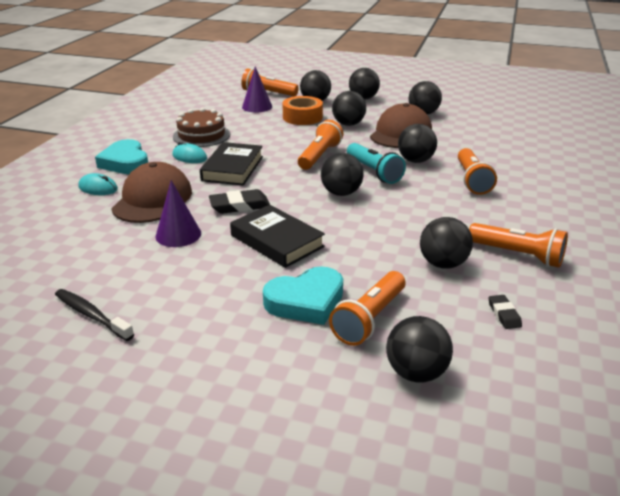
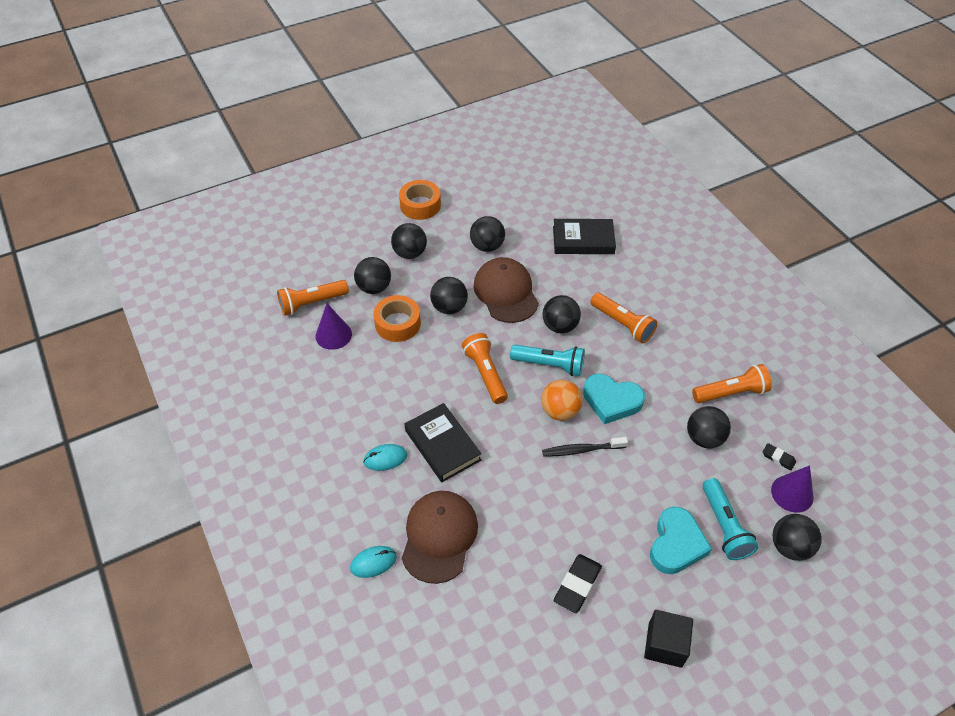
camera: 45 degrees left, 20 degrees up
black toothbrush [55,289,134,341] -> black toothbrush moved to [542,437,628,457]
turquoise heart [95,139,148,174] -> turquoise heart moved to [583,374,645,424]
brown cap [111,162,192,223] -> brown cap turned 45 degrees clockwise [402,491,478,584]
purple cone [156,180,201,247] -> purple cone moved to [771,465,814,513]
brown cake [173,108,230,147] -> none
black eraser [209,189,270,214] -> black eraser moved to [554,554,602,613]
black book [230,205,325,268] -> black book moved to [553,219,616,254]
black ball [321,153,363,196] -> orange ball [541,380,583,421]
orange flashlight [329,271,405,346] -> turquoise flashlight [702,478,759,560]
none -> orange tape [399,180,441,220]
none -> black cube [644,610,693,668]

